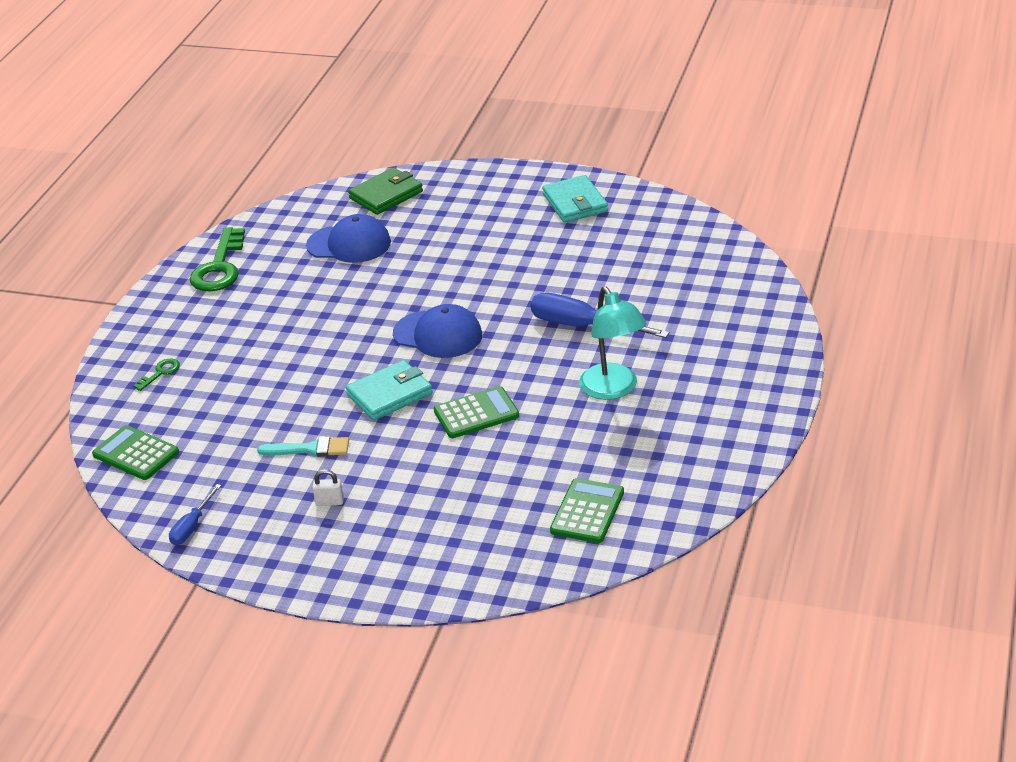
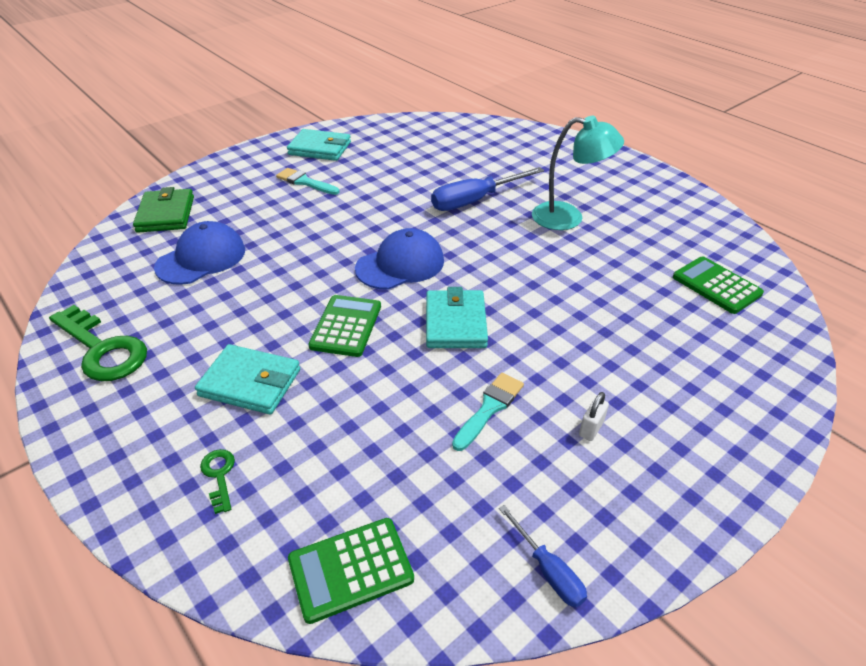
camera: 60 degrees left, 5 degrees up
green calculator [434,386,519,438] -> green calculator moved to [309,295,381,357]
none -> turquoise wallet [195,344,300,414]
none -> turquoise brush [276,168,339,195]

